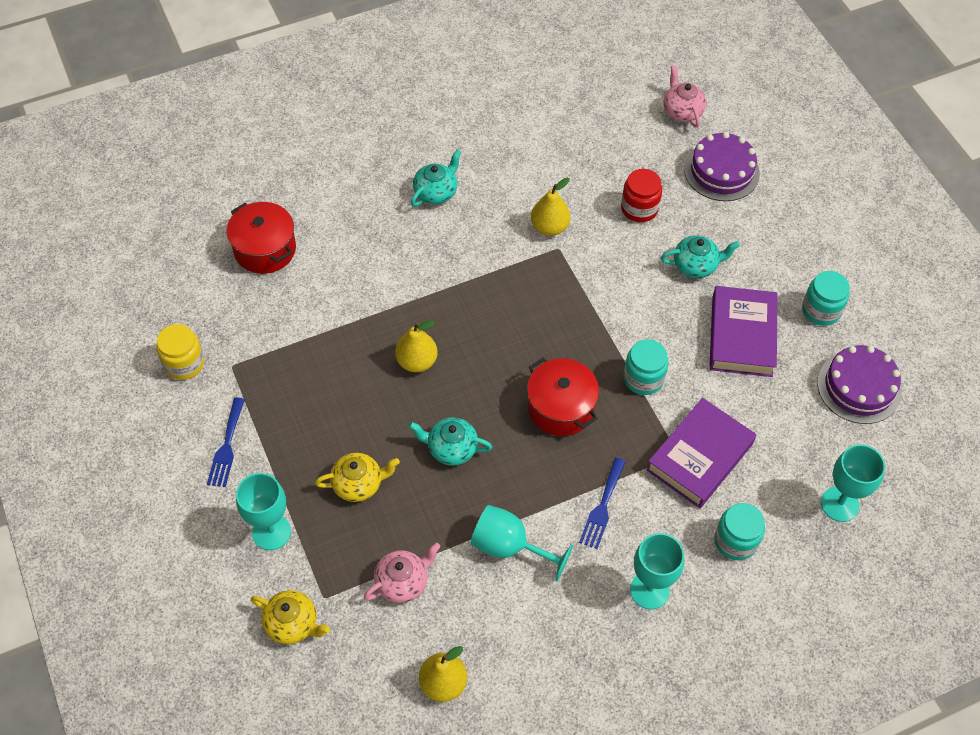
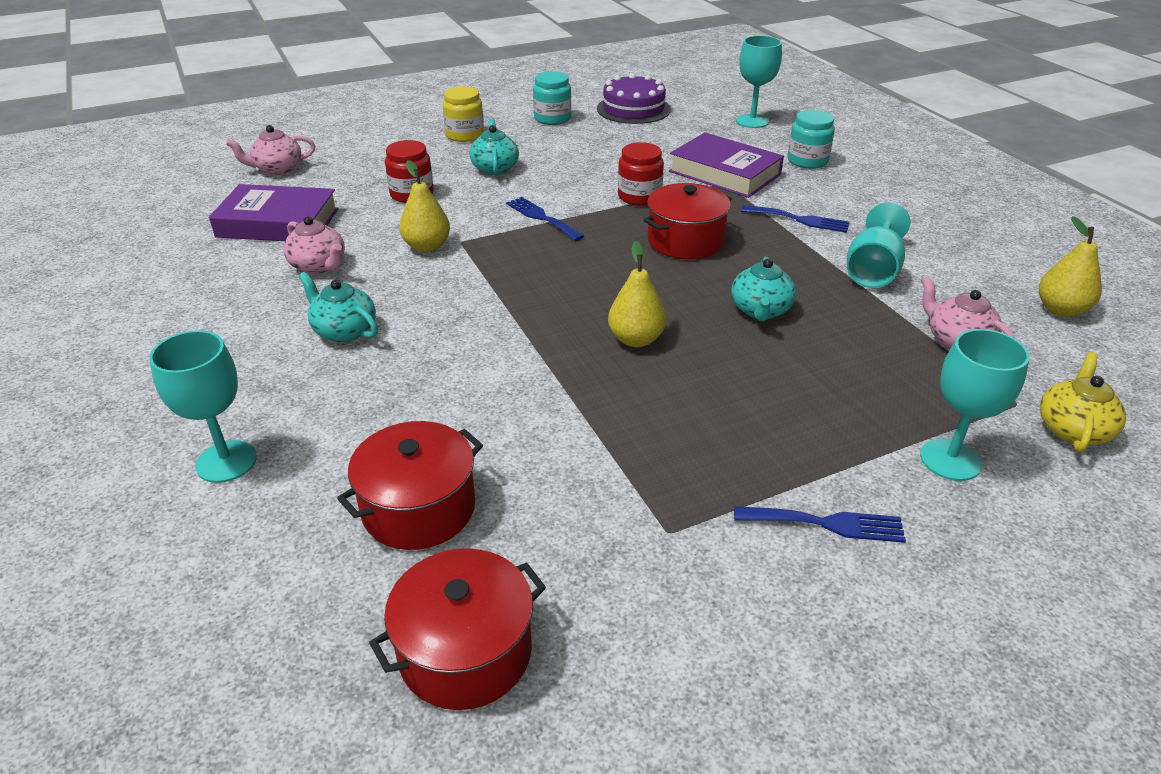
camera: 90 degrees left, 20 degrees down
yellow jar [157,324,204,380] -> yellow jar moved to [443,86,484,142]
yellow teapot [315,453,400,502] -> none
turquoise jar [623,339,669,395] -> red jar [618,142,664,206]
turquoise goblet [630,533,684,609] -> turquoise goblet moved to [149,330,257,483]
purple cake [684,132,760,201] -> none
purple book [709,286,778,377] -> purple book moved to [209,184,339,241]
none -> pink teapot [283,216,345,274]
none -> red pot [369,548,546,710]
none -> blue fork [506,197,584,241]

